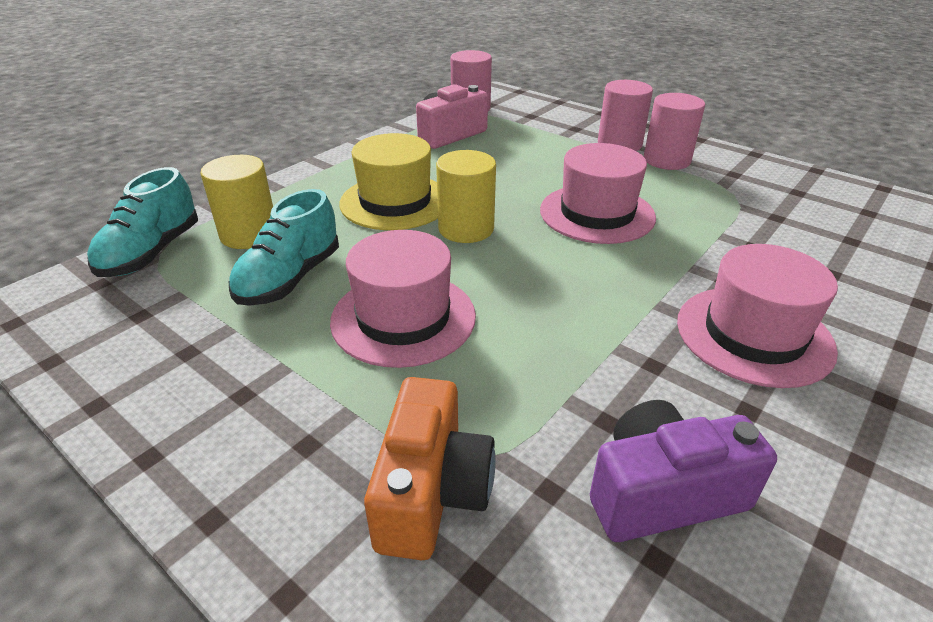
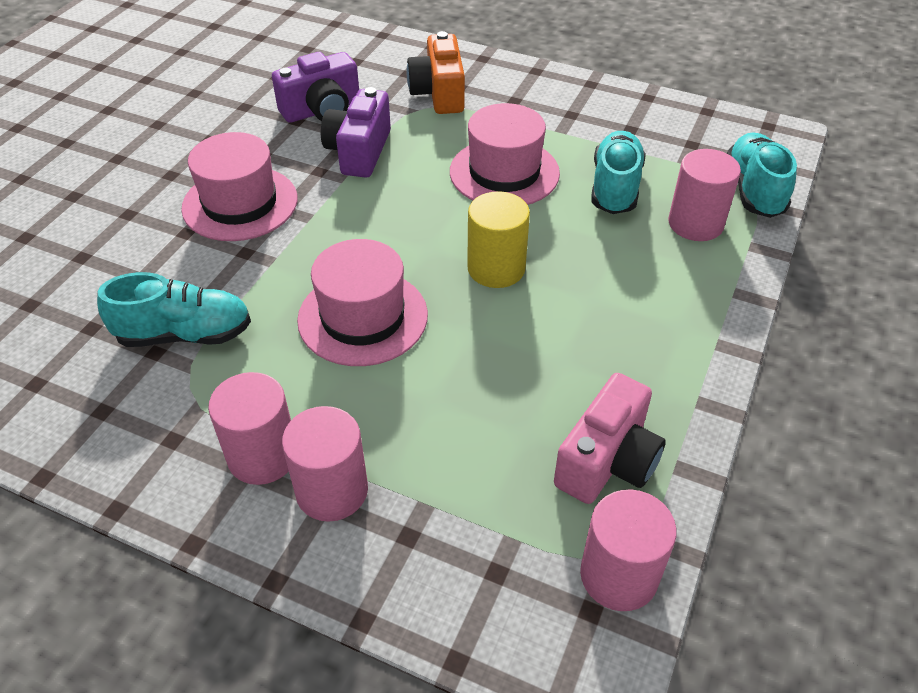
camera: 165 degrees right, 10 degrees up
yellow cylinder [201,155,273,249] -> pink cylinder [668,149,741,241]
yellow hat [339,133,438,230] -> none
none -> turquoise shoe [97,272,251,347]
none -> purple camera [321,87,391,178]

